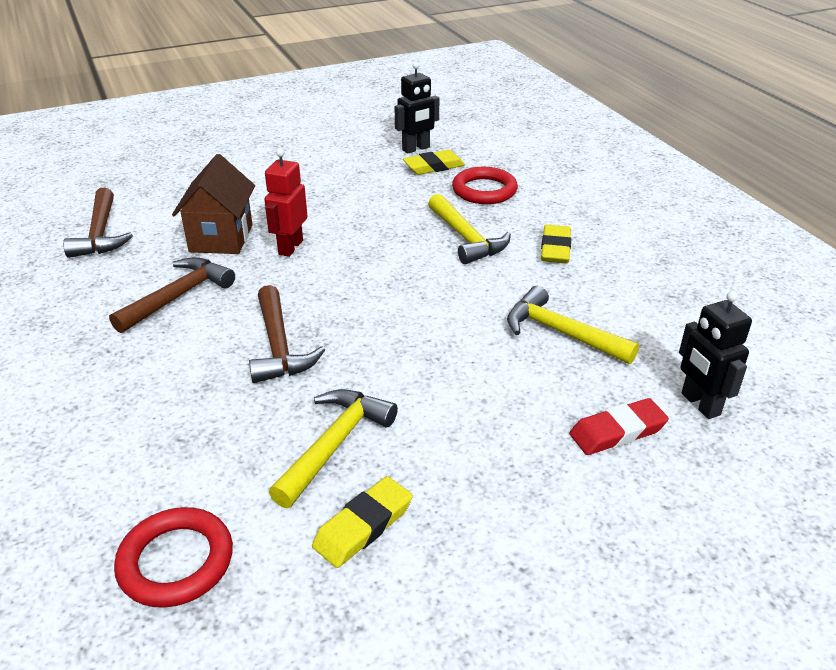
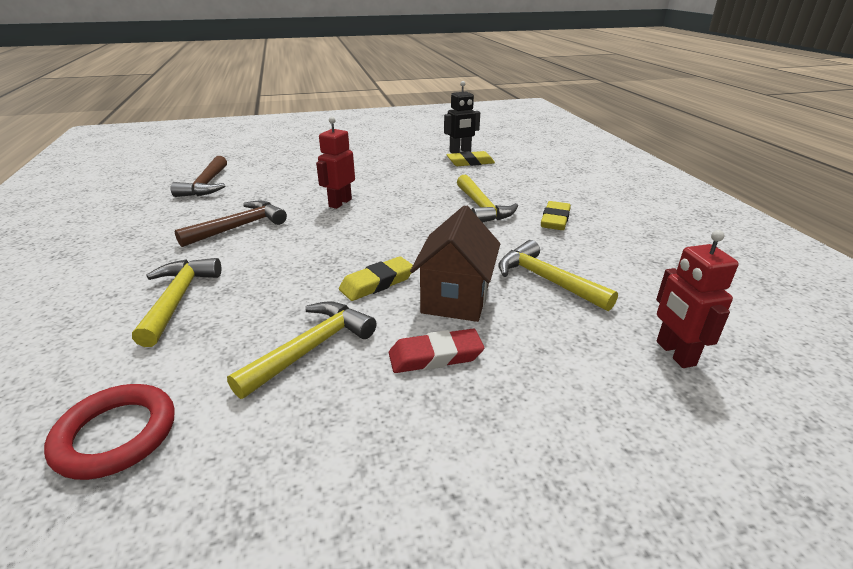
camera: 10 degrees right, 5 degrees down
brown house [172,154,255,254] -> brown house moved to [410,205,500,322]
brown hammer [249,285,325,383] -> none
yellow eraser [312,476,413,568] -> yellow eraser moved to [339,256,413,301]
red ring [452,167,518,204] -> none
red eraser [569,398,669,455] -> red eraser moved to [389,329,484,373]
black robot [679,291,752,419] -> red robot [656,230,739,368]
none -> yellow hammer [132,258,221,347]

